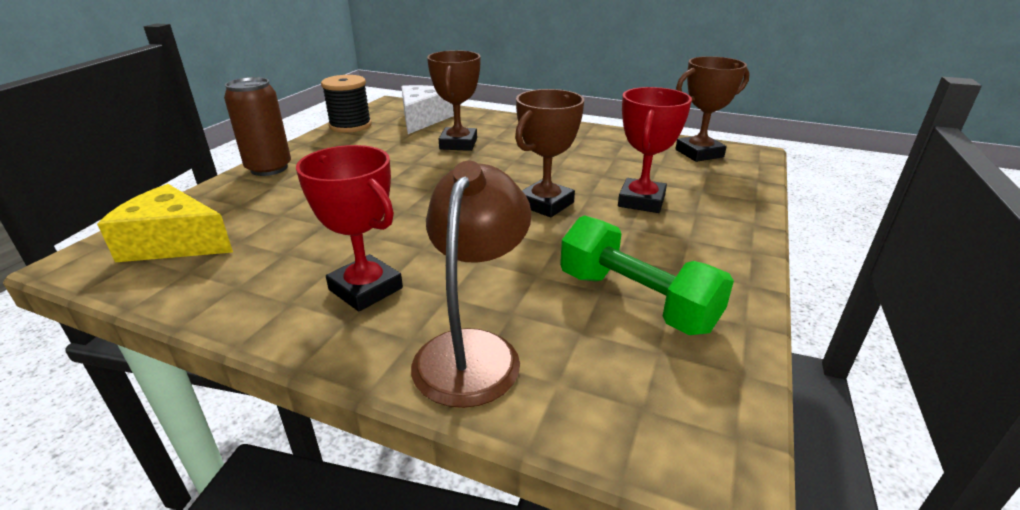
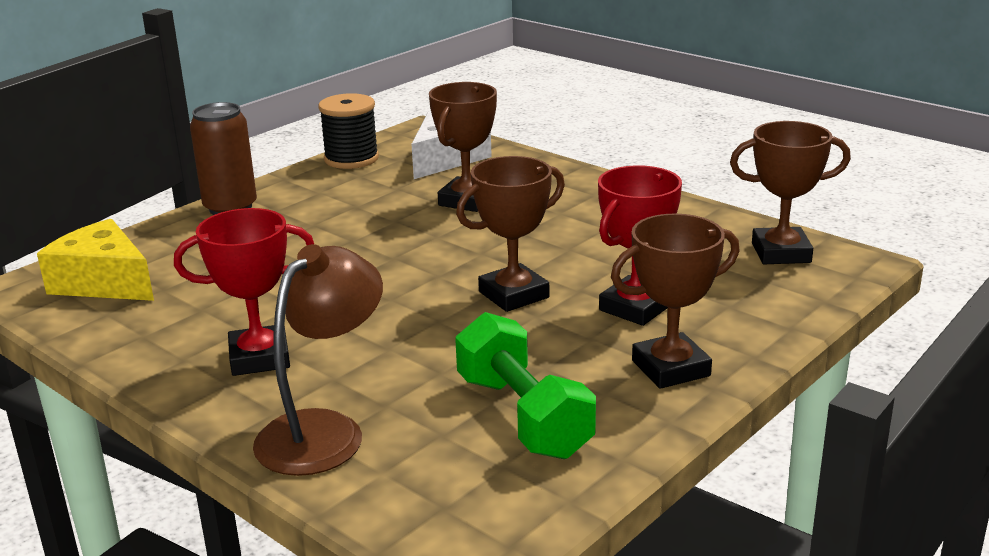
camera: 20 degrees right, 5 degrees down
red trophy [296,145,403,311] -> red trophy turned 75 degrees counterclockwise [174,208,314,376]
none -> brown trophy [611,214,740,389]

